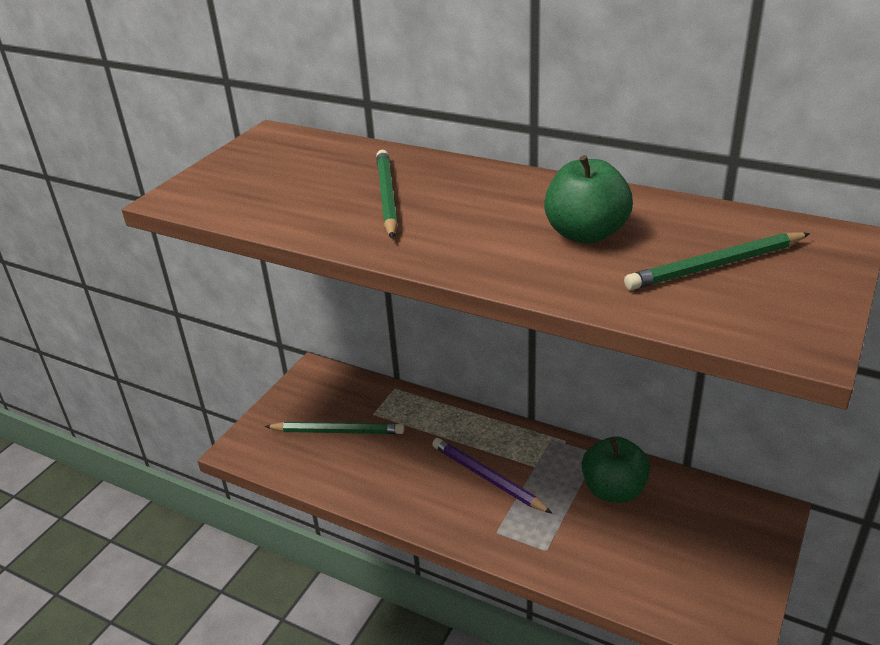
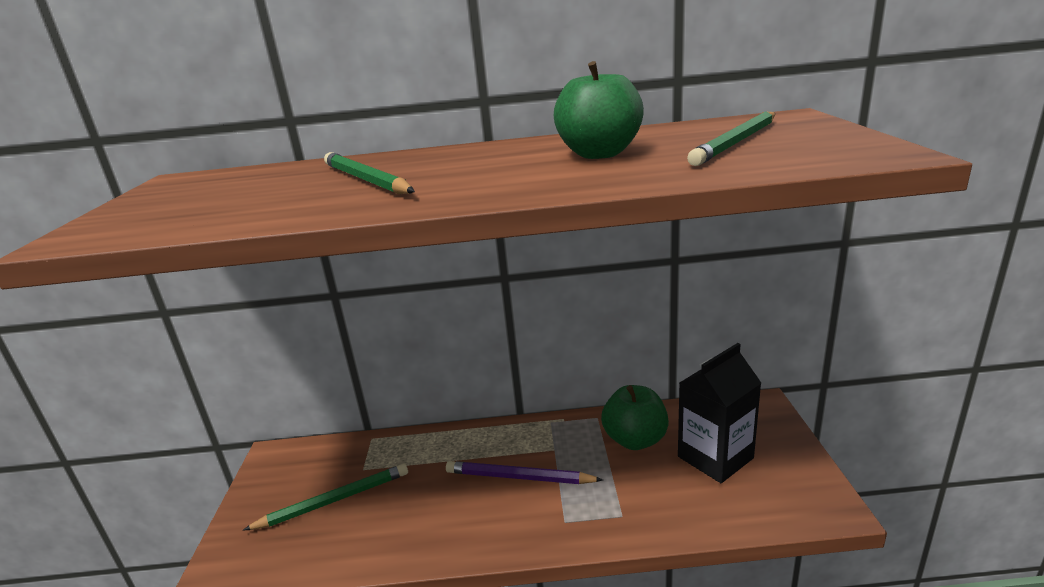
camera: 30 degrees left, 10 degrees down
none -> black carton [678,343,761,483]

